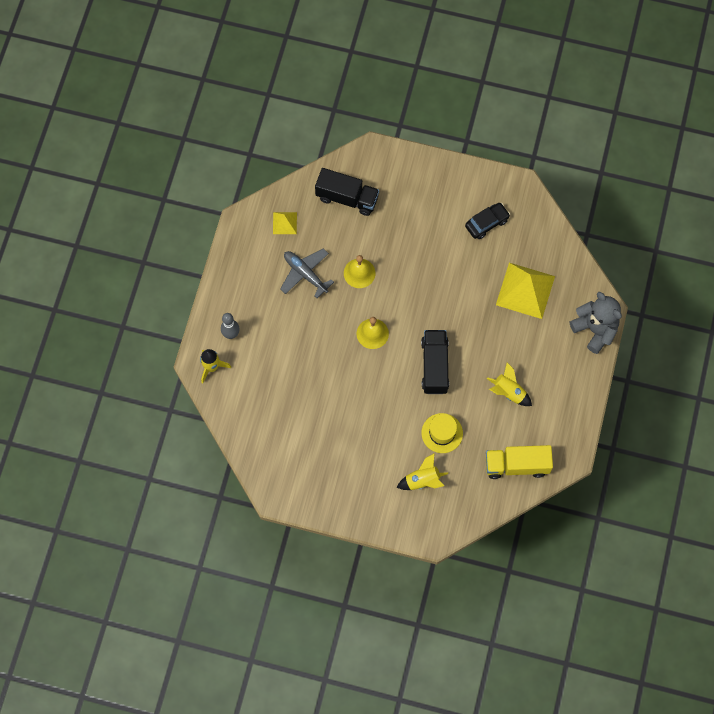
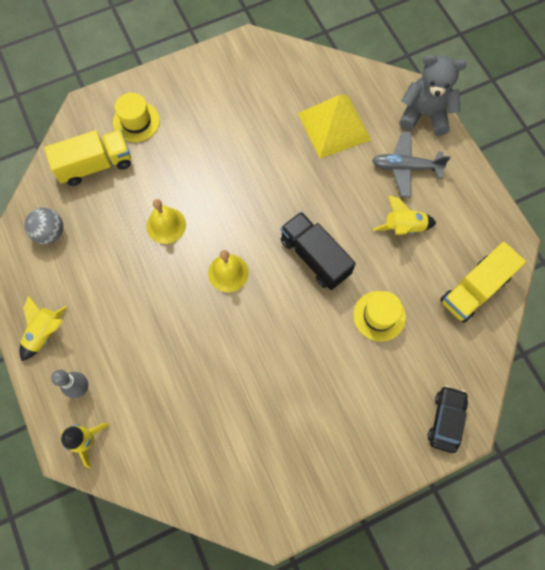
camera: 40 degrees left, 0 degrees up
yellow pyramid [273,212,297,234] -> grey ball [24,208,63,244]
grey plane [280,248,334,298] -> grey plane moved to [372,131,451,197]
black truck [315,168,379,216] -> yellow truck [44,130,131,186]
yellow rocket [397,453,448,490] -> yellow rocket moved to [19,295,67,361]
black car [465,203,510,239] -> black car moved to [428,386,468,453]
none -> yellow hat [113,93,160,142]

